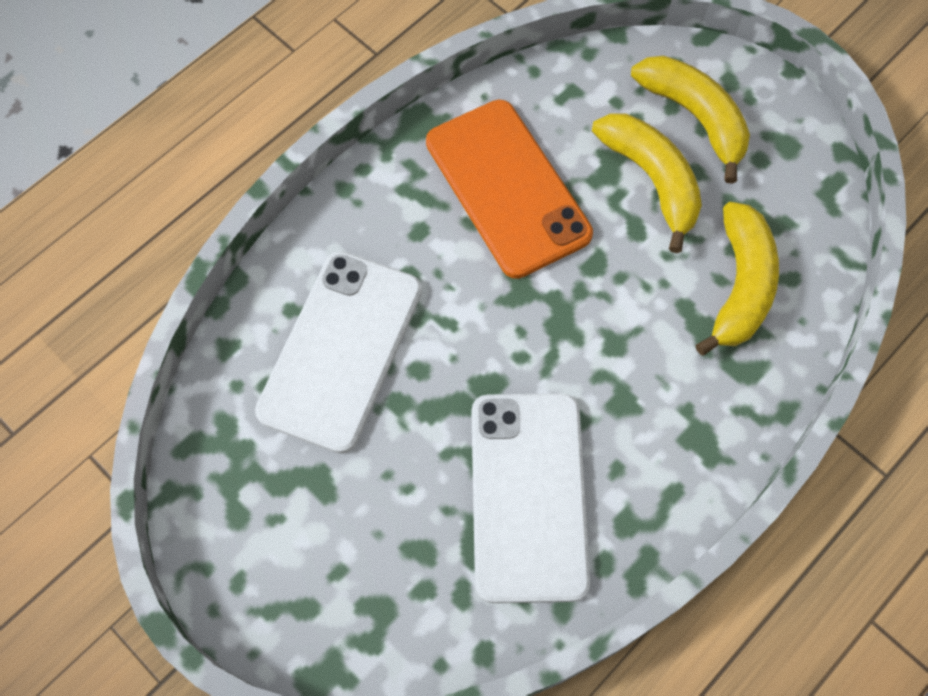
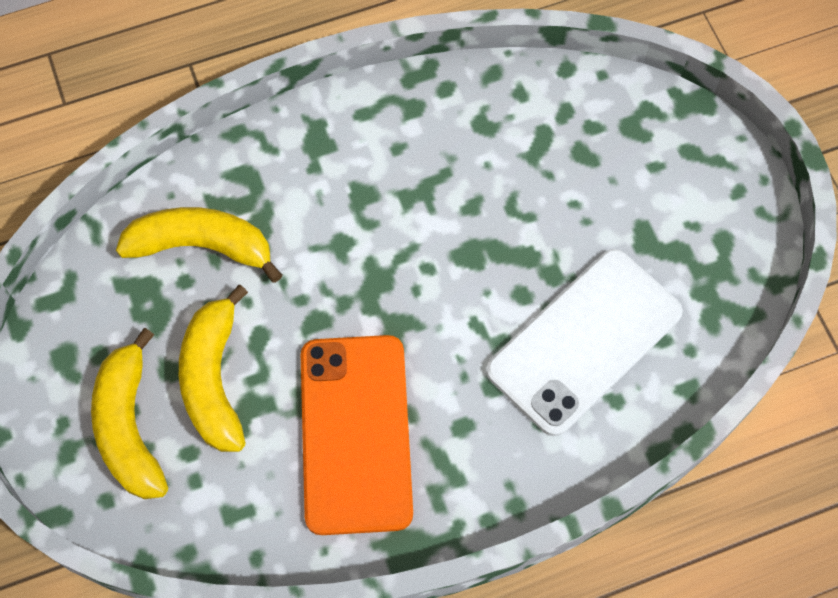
camera: 155 degrees left, 0 degrees up
white phone [471,393,590,603] -> none
yellow banana [696,202,779,356] -> yellow banana turned 60 degrees clockwise [116,207,282,283]

